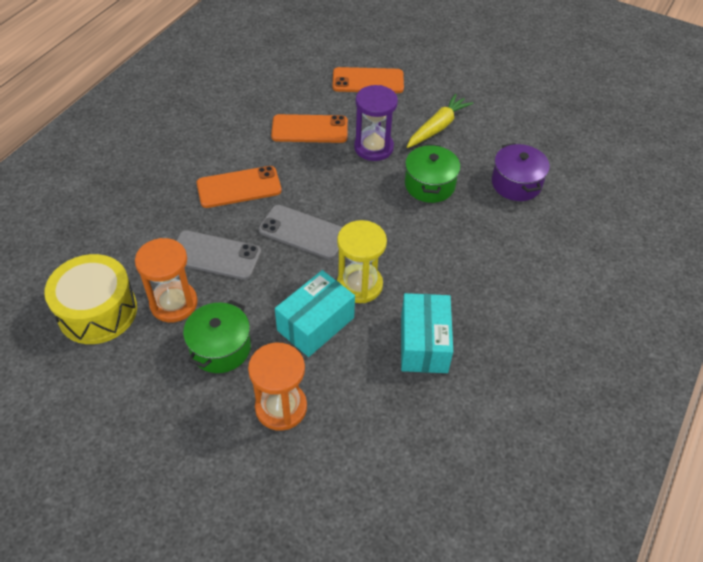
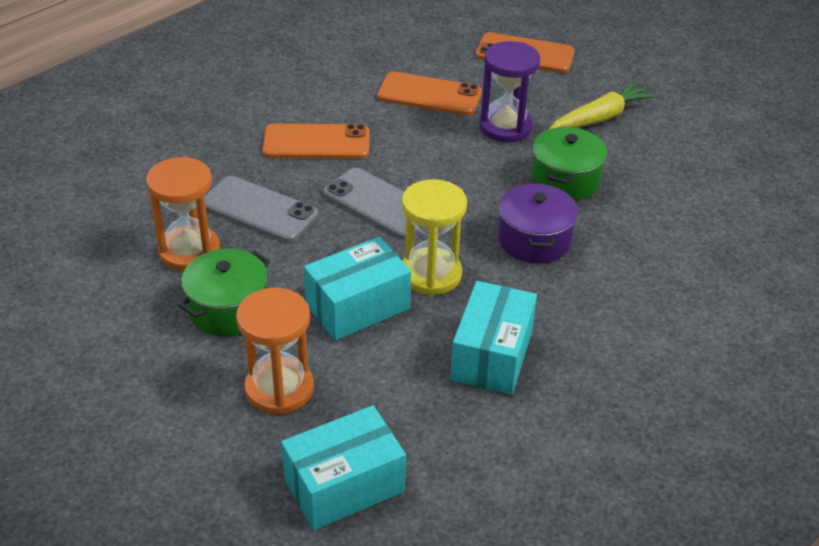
camera: 15 degrees right, 10 degrees down
yellow drum [44,254,137,344] -> none
purple pot [492,143,550,201] -> purple pot moved to [498,183,578,263]
none -> turquoise box [281,405,406,531]

